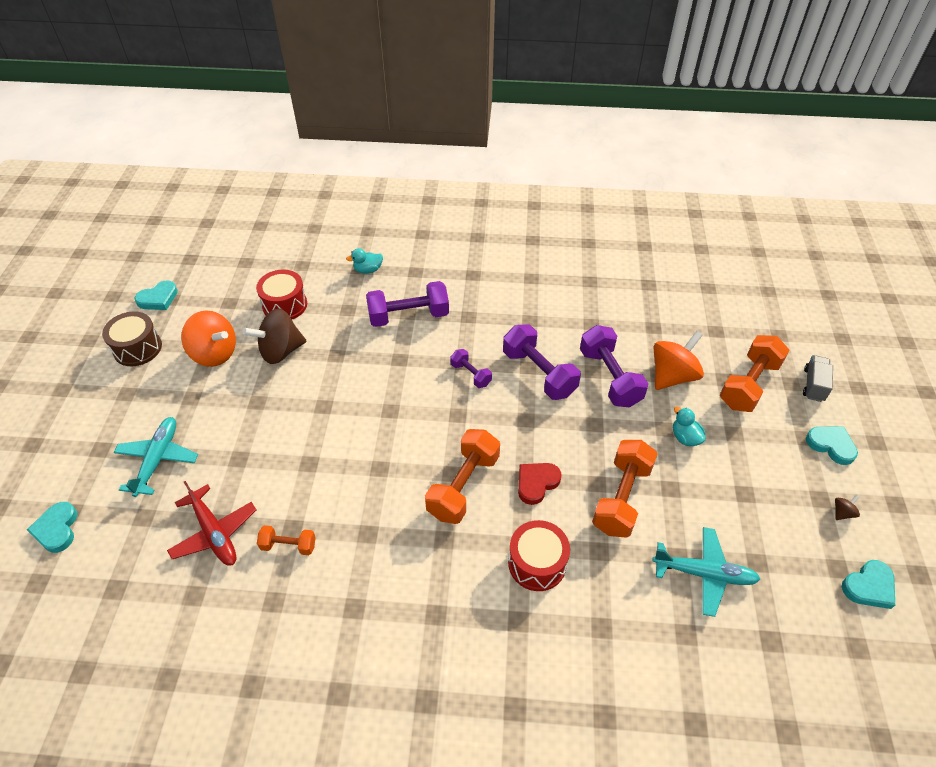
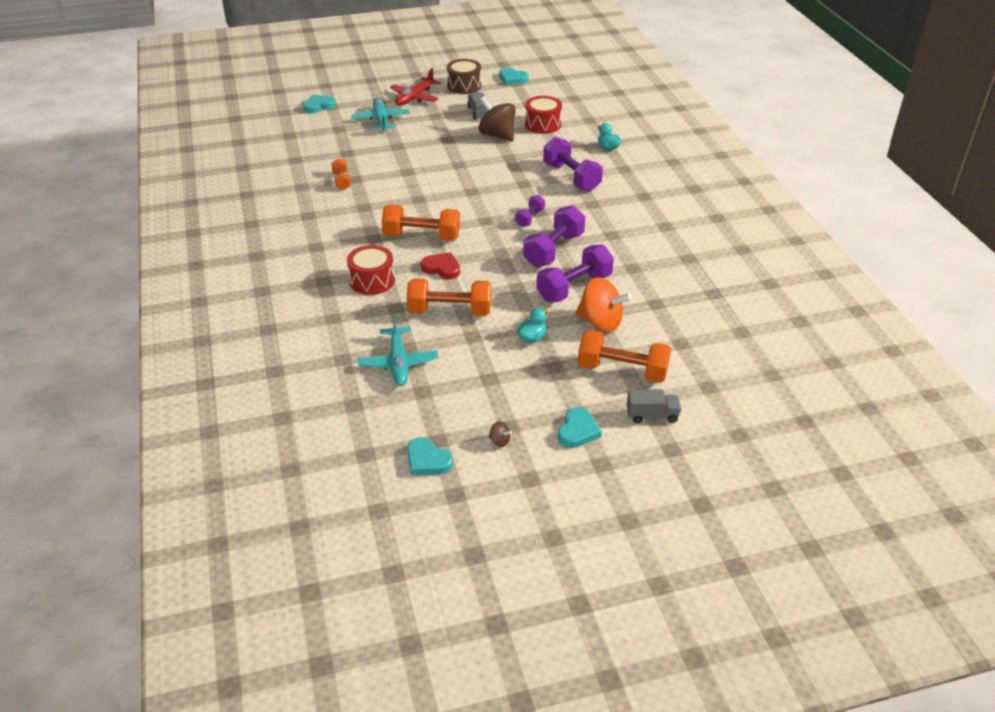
camera: 70 degrees right, 10 degrees down
turquoise plane [113,417,198,497] -> turquoise plane turned 90 degrees counterclockwise [352,98,410,131]
red plane [167,481,256,566] -> red plane moved to [390,68,441,106]
orange spinning top [181,310,236,367] -> grey truck [467,92,488,119]

